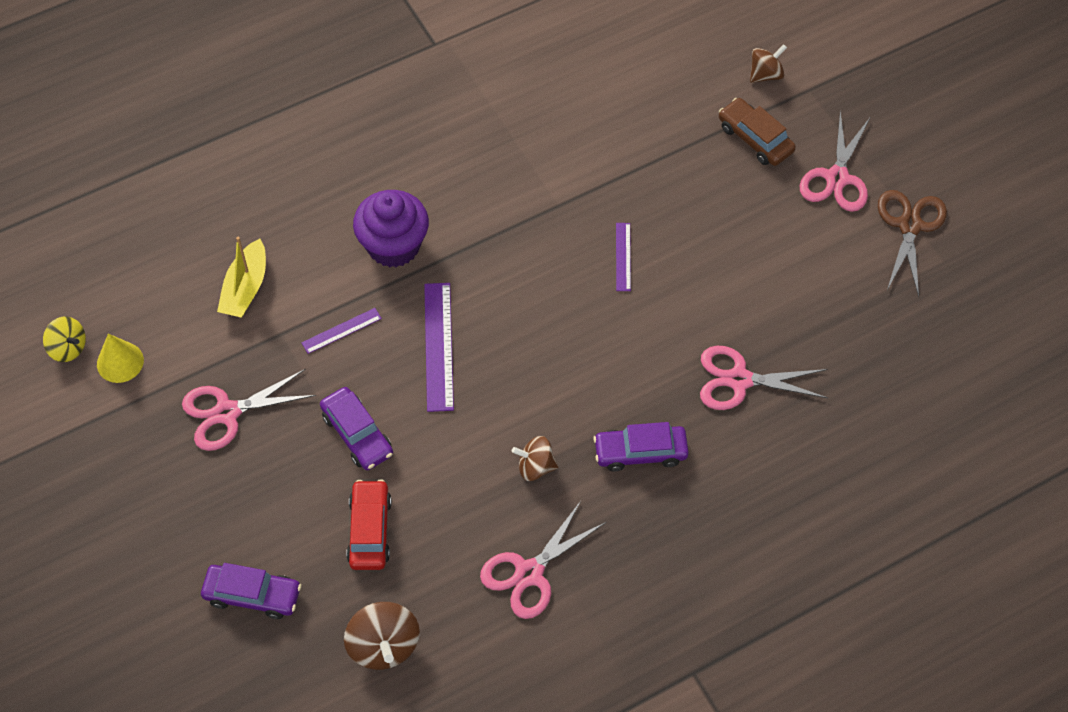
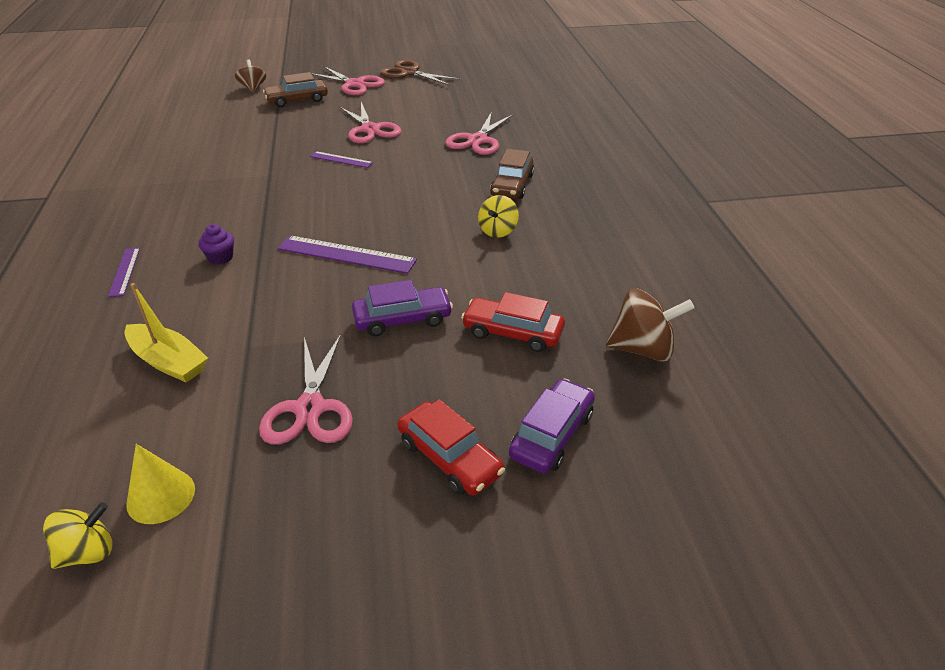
camera: 70 degrees left, 20 degrees down
purple ruler [302,308,382,354] -> purple ruler moved to [108,248,140,297]
purple cupcake [353,190,429,268] -> purple cupcake [198,224,234,265], size x0.46
pink scissors [480,501,606,619] -> pink scissors moved to [339,102,401,143]
brown spinning top [512,436,558,481] -> yellow spinning top [478,195,519,238]
purple car [593,422,689,471] -> brown car [490,149,534,199]
none -> red car [397,399,505,496]

